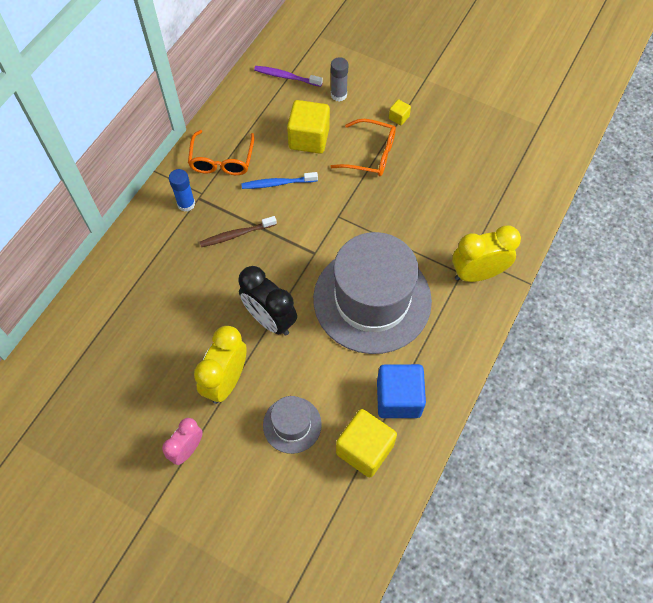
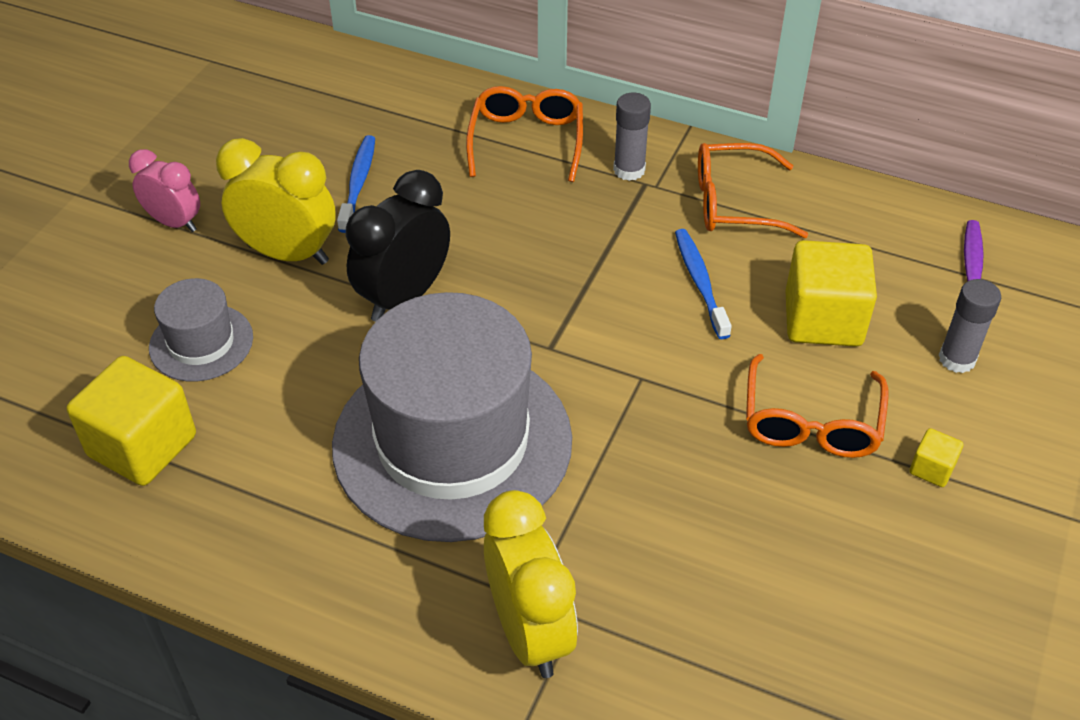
camera: 85 degrees right, 15 degrees down
blue glue stick [169,169,195,212] -> grey glue stick [613,93,651,181]
brown toothbrush [200,216,277,247] -> none
blue cube [377,364,426,418] -> none
none -> blue toothbrush [337,135,375,233]
none -> orange glasses [466,86,583,182]

